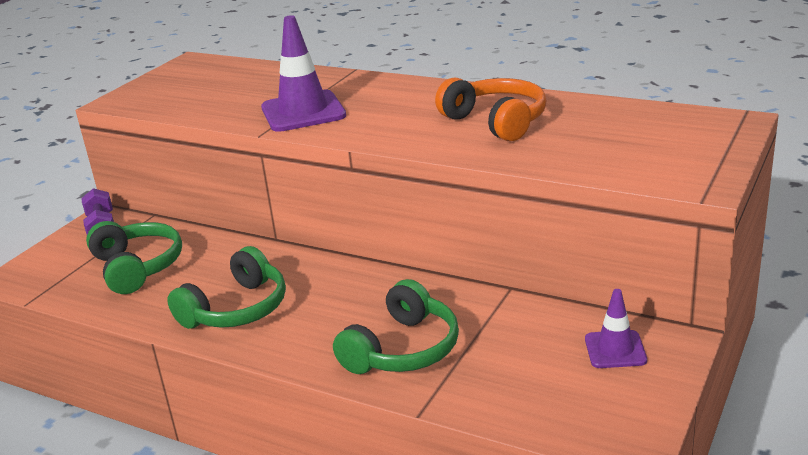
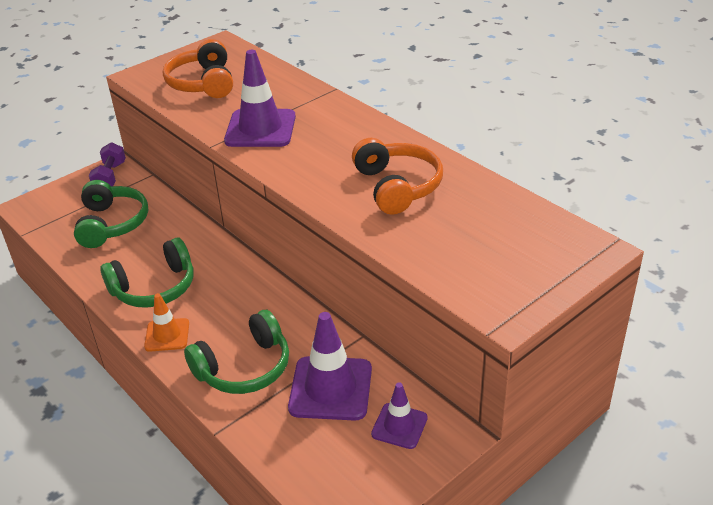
camera: 20 degrees right, 10 degrees up
none -> orange traffic cone [144,293,189,352]
none -> orange headphones [163,39,233,98]
none -> purple traffic cone [288,312,372,421]

